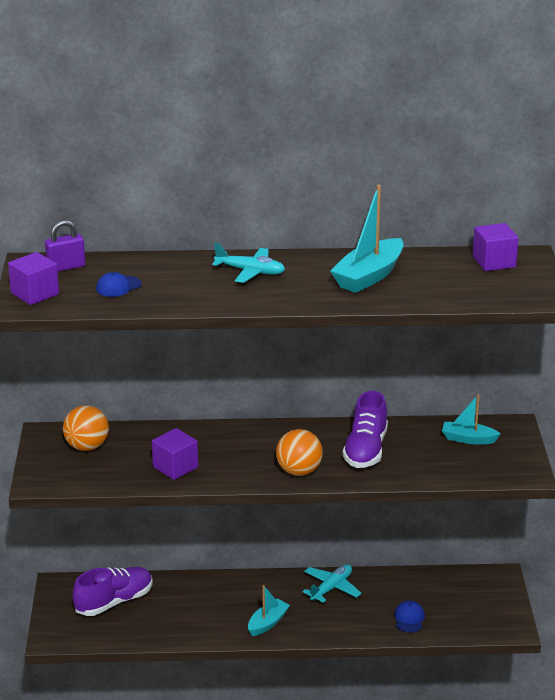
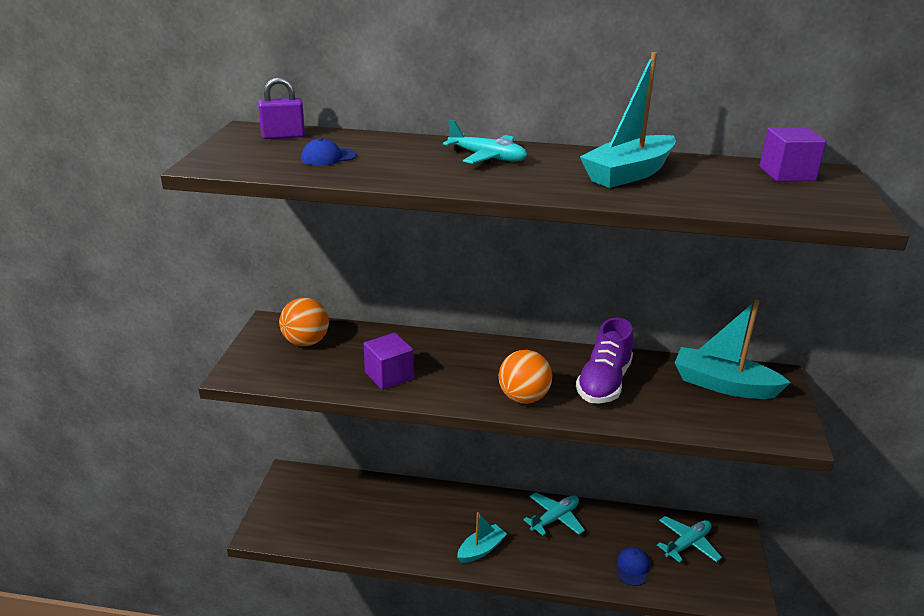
camera: 10 degrees right, 0 degrees up
purple cube [8,252,59,305] -> none
purple shoe [72,567,153,616] -> none
turquoise boat [442,394,501,444] -> turquoise boat [675,300,791,399], size x1.65
none -> turquoise plane [657,516,722,563]

